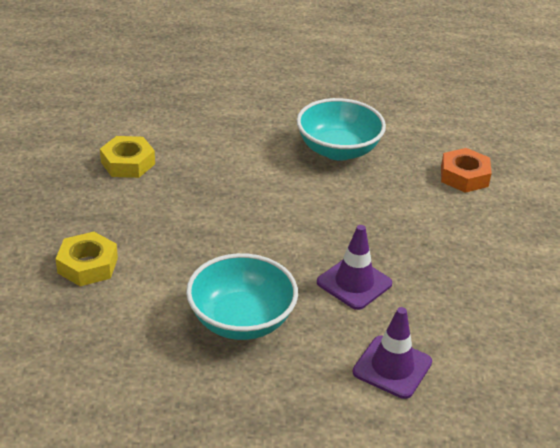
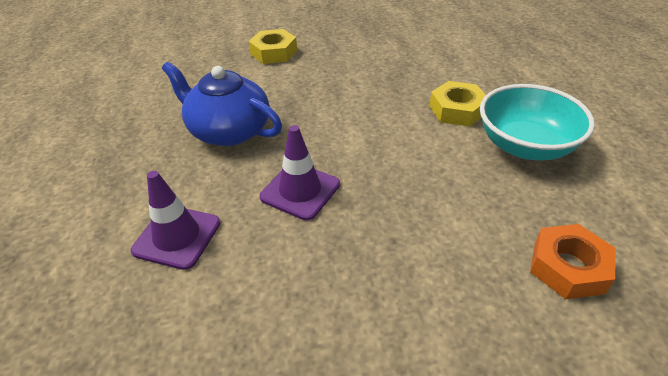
camera: 80 degrees right, 5 degrees up
yellow nut [100,136,155,178] -> yellow nut moved to [429,81,486,127]
turquoise bowl [186,253,298,340] -> blue teapot [162,62,282,146]

